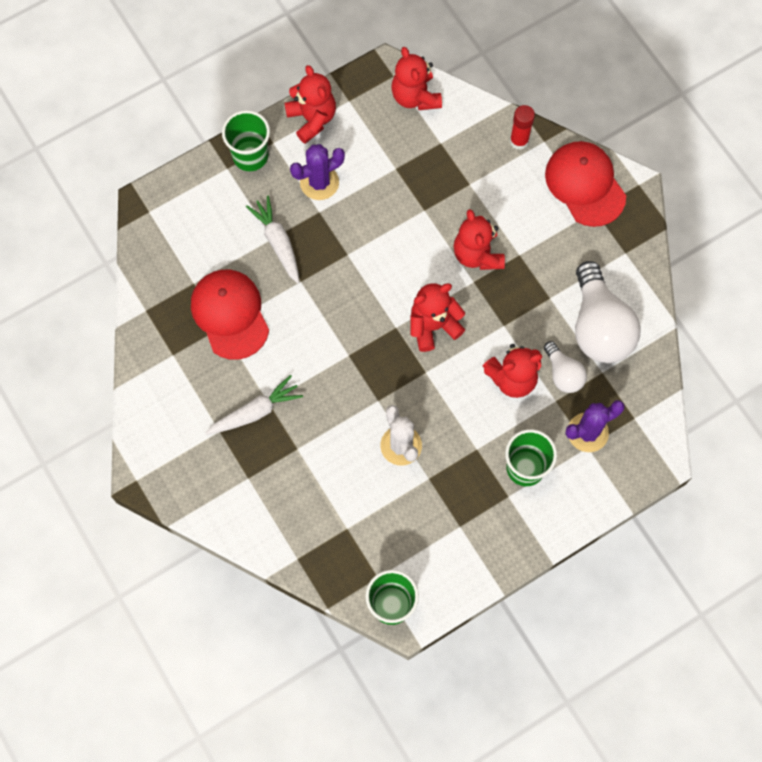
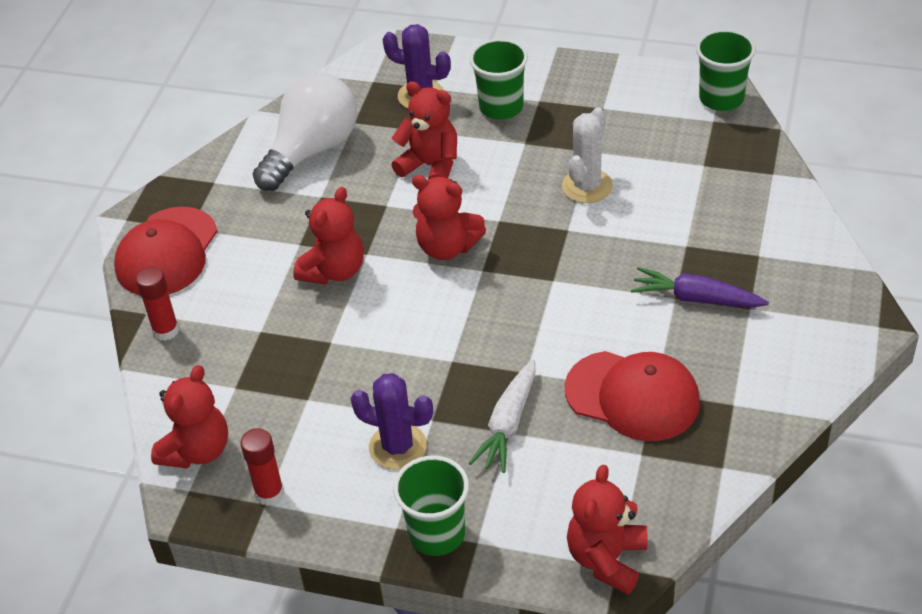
camera: 130 degrees left, 25 degrees down
red cap [191,270,269,360] -> red cap turned 90 degrees counterclockwise [565,351,700,441]
white carrot [206,375,303,435] -> purple carrot [631,267,769,308]
red teddy bear [284,65,336,144] -> red teddy bear moved to [567,465,647,595]
white light bulb [544,341,587,393] -> none
none -> red glue stick [240,428,284,506]

